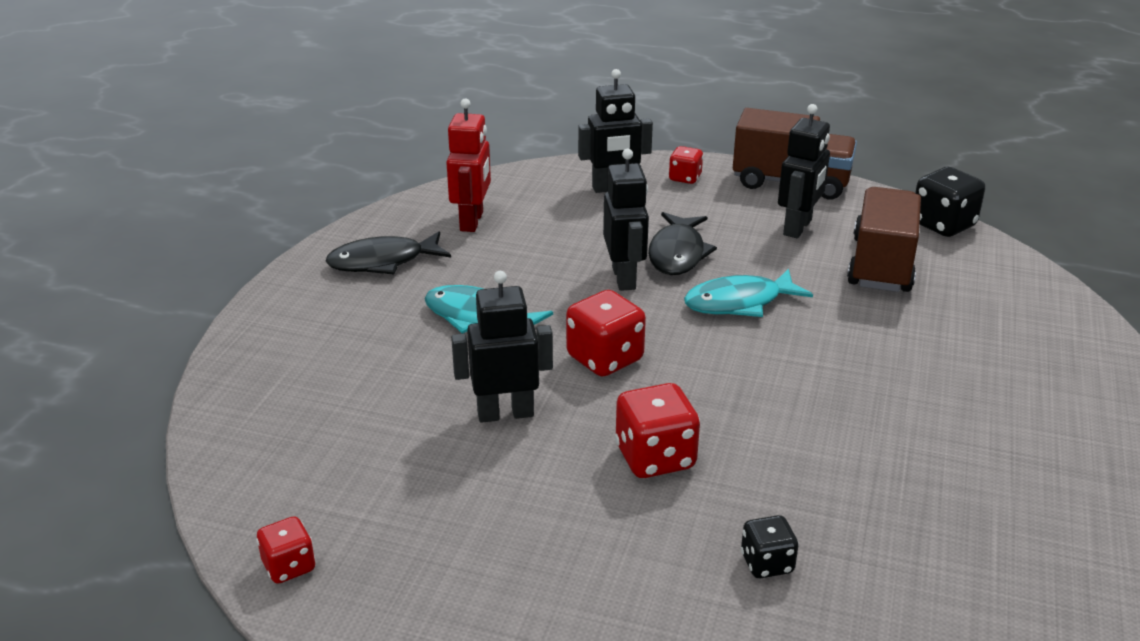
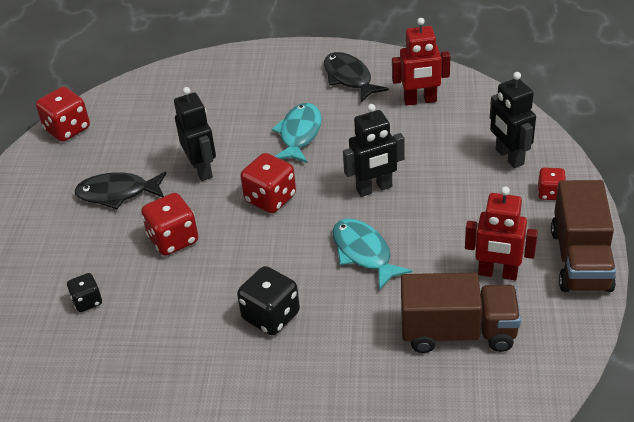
camera: 80 degrees right, 10 degrees up
red dice [256,516,315,584] -> red dice [36,87,90,142], size x1.68
black fish [648,212,717,275] -> black fish moved to [74,172,167,209]
black robot [778,104,830,238] -> red robot [465,187,538,280]
black dice [915,167,985,237] -> black dice moved to [237,266,300,335]

